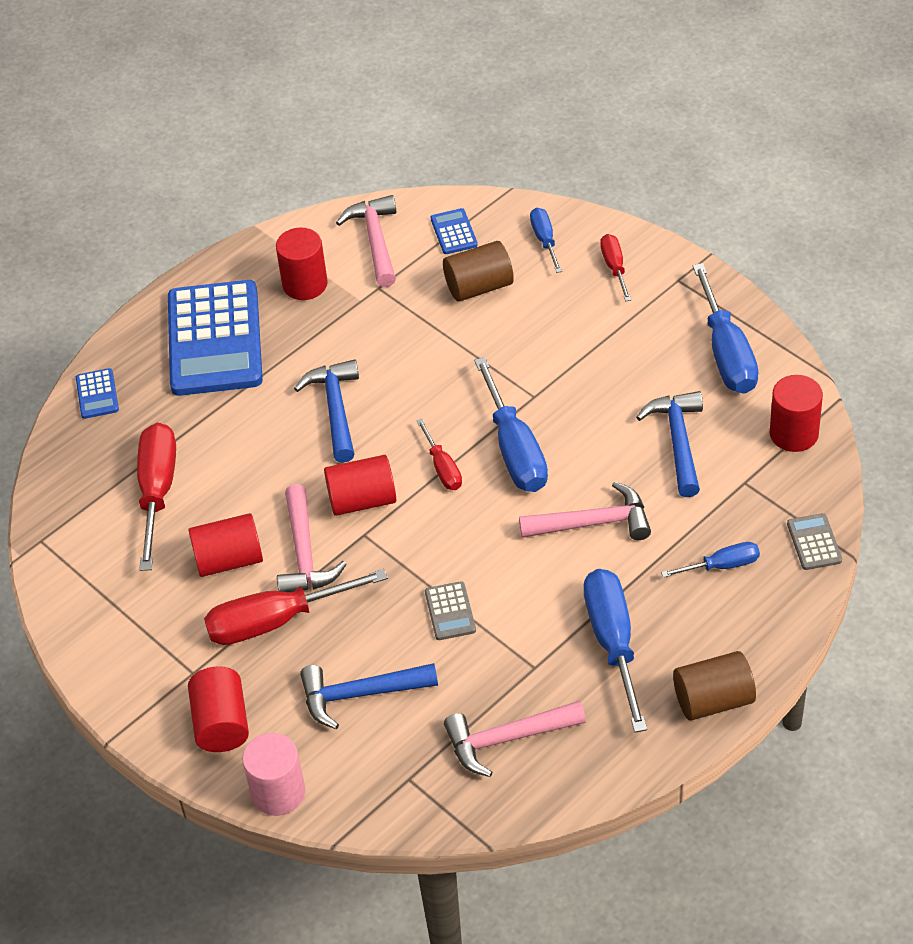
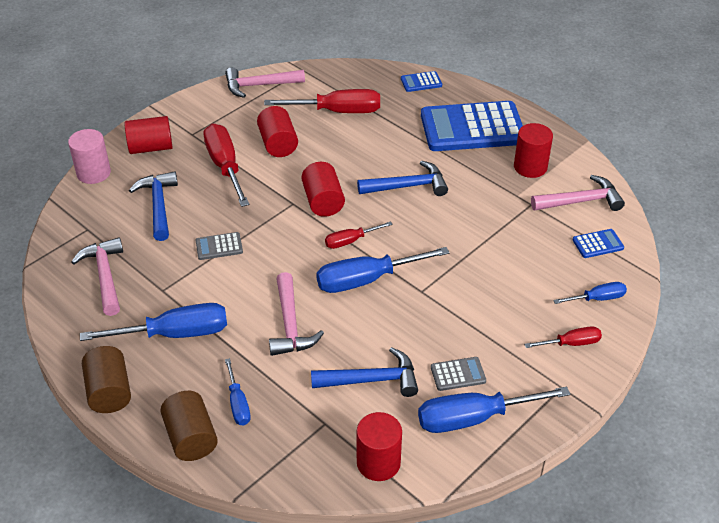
camera: 85 degrees right, 5 degrees down
pink hammer [277,484,347,592] -> pink hammer moved to [225,67,305,98]
brown cylinder [443,241,514,302] -> brown cylinder moved to [160,391,218,461]
grey calculator [787,513,842,570] -> grey calculator moved to [431,357,486,391]

